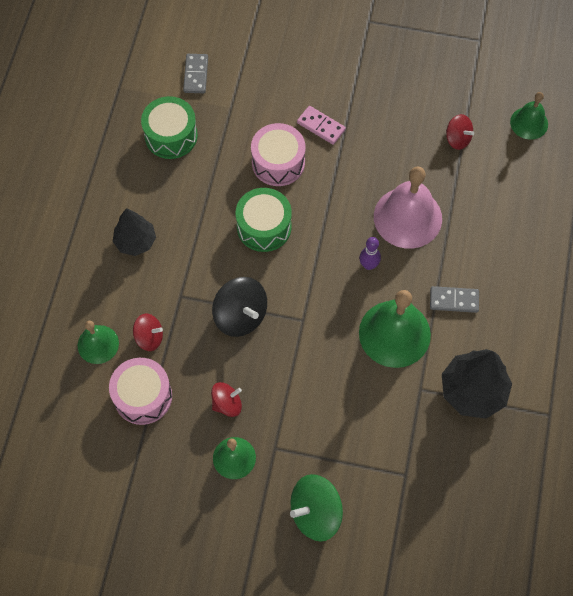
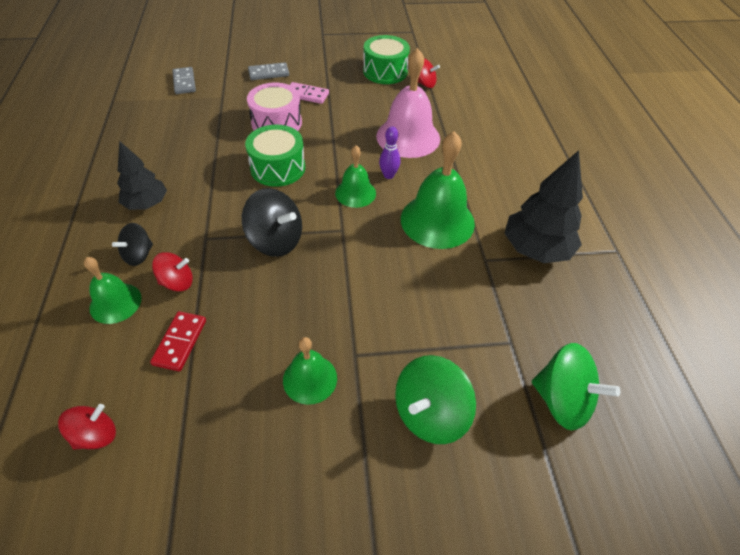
camera: 20 degrees left, 15 degrees down
pink drum [109,358,172,425] -> red domino [150,311,206,371]
green drum [141,96,198,159] -> green drum moved to [363,35,410,84]
red spinning top [211,382,242,417] -> red spinning top moved to [58,404,116,450]
grey domino [430,286,479,313] -> grey domino moved to [248,62,289,80]
green bell [510,92,548,140] -> green bell moved to [335,145,376,208]
none -> black spinning top [112,223,153,266]
none -> green spinning top [532,343,620,431]

